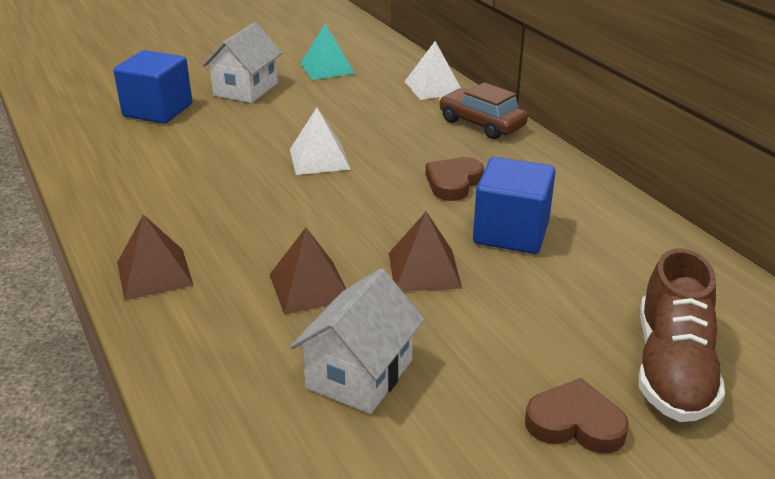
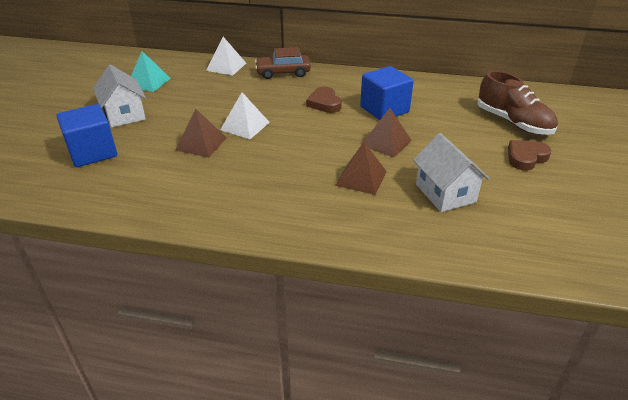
camera: 50 degrees left, 5 degrees up
brown pyramid [117,214,193,300] -> brown pyramid moved to [175,109,227,157]

